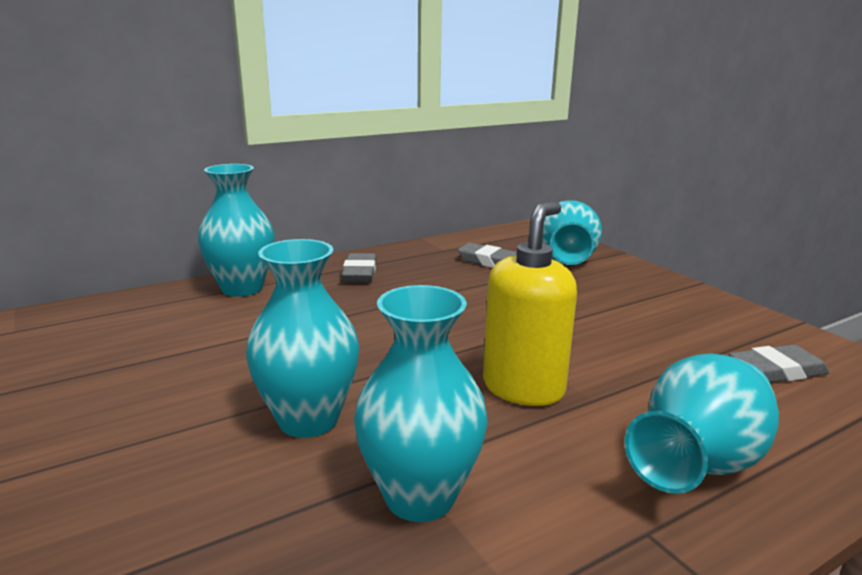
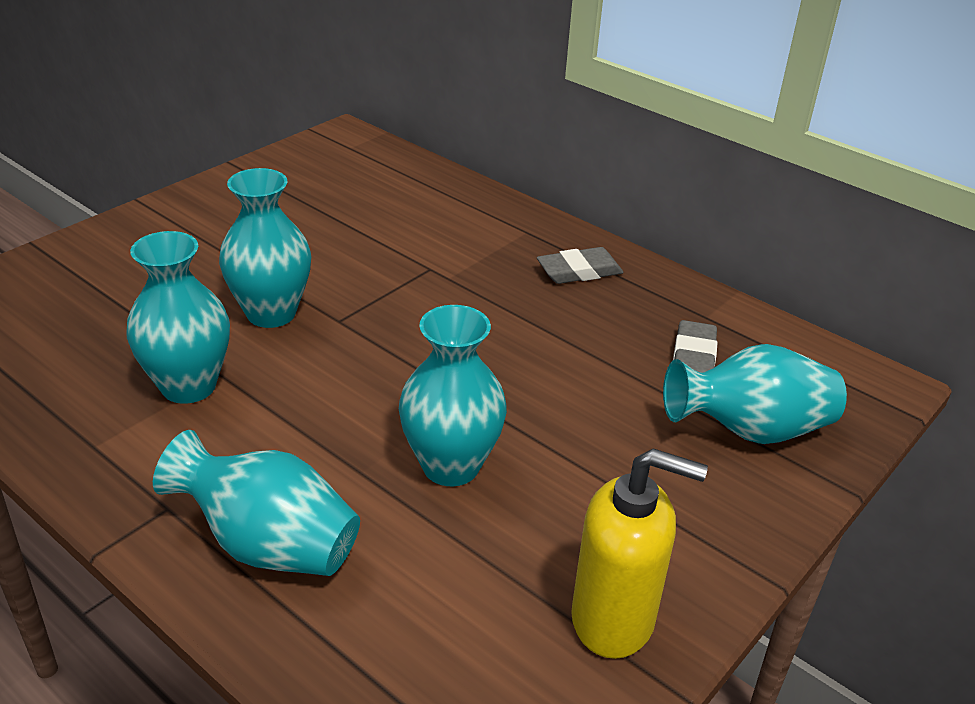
camera: 70 degrees right, 15 degrees up
turquoise vase [198,164,275,297] -> turquoise vase moved to [399,305,507,486]
yellow soap dispenser [483,202,577,406] -> yellow soap dispenser moved to [571,448,708,659]
grey eraser [729,345,830,383] -> none

